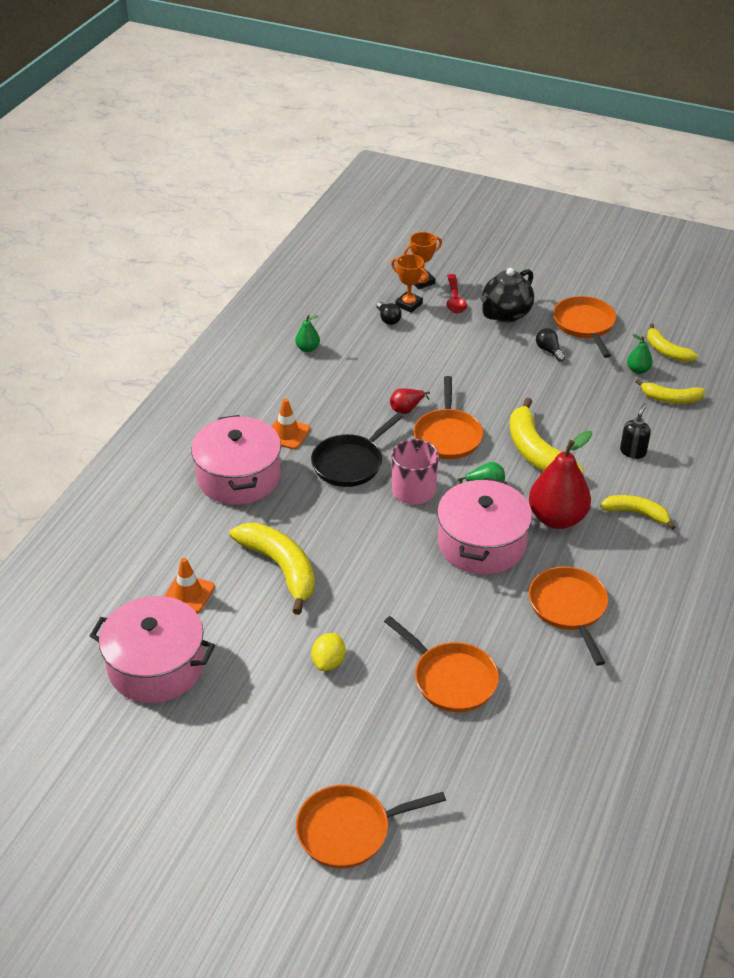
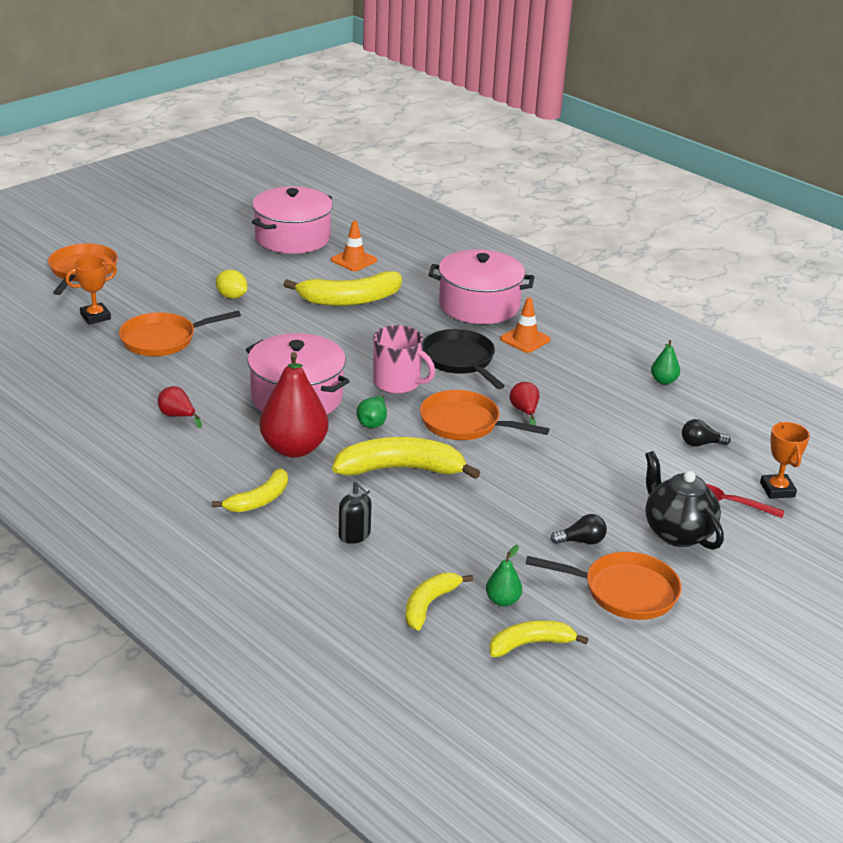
camera: 110 degrees right, 10 degrees down
orange trophy [391,254,429,313] -> orange trophy moved to [66,256,117,325]
orange pan [529,566,608,666] -> red pear [158,386,202,428]

